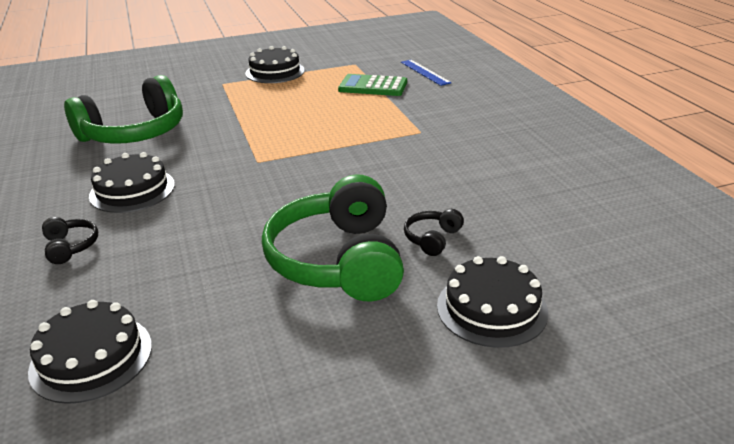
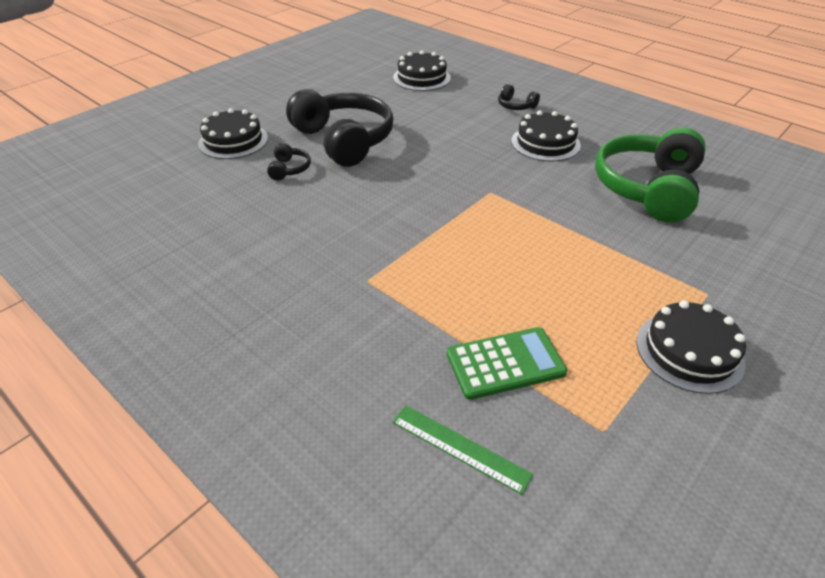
camera: 150 degrees right, 10 degrees up
green headphones [262,174,404,301] -> black headphones [286,89,394,167]
blue ruler [401,60,452,86] -> green ruler [393,405,533,495]

